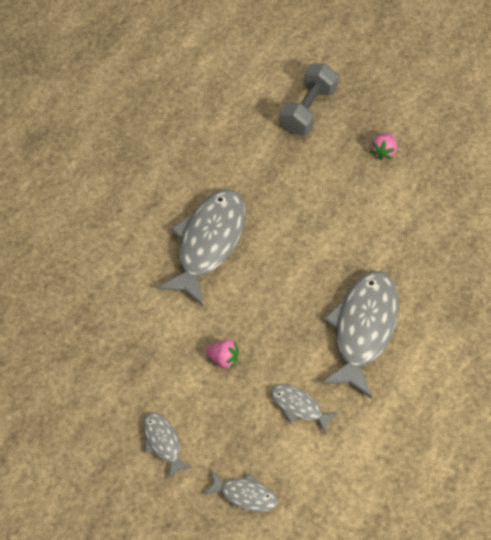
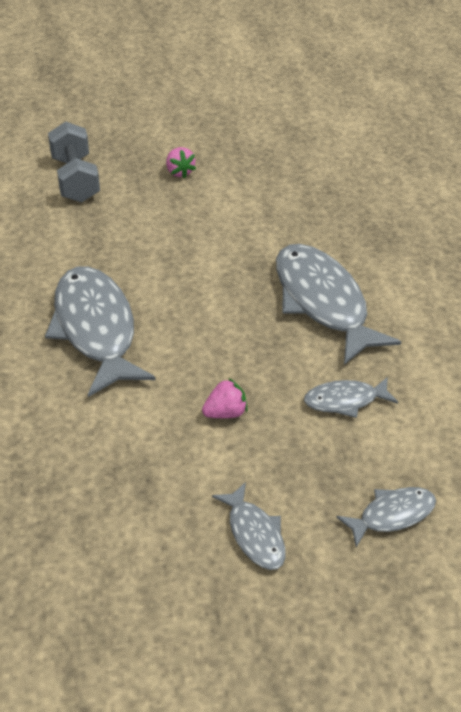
camera: 45 degrees left, 15 degrees down
grey fish [143,412,193,479] -> grey fish turned 135 degrees counterclockwise [212,482,286,570]

